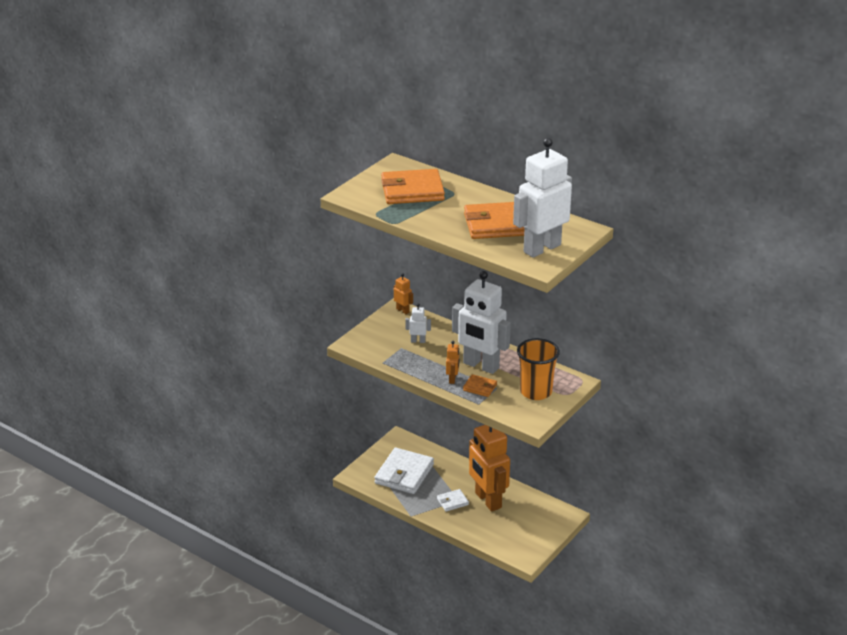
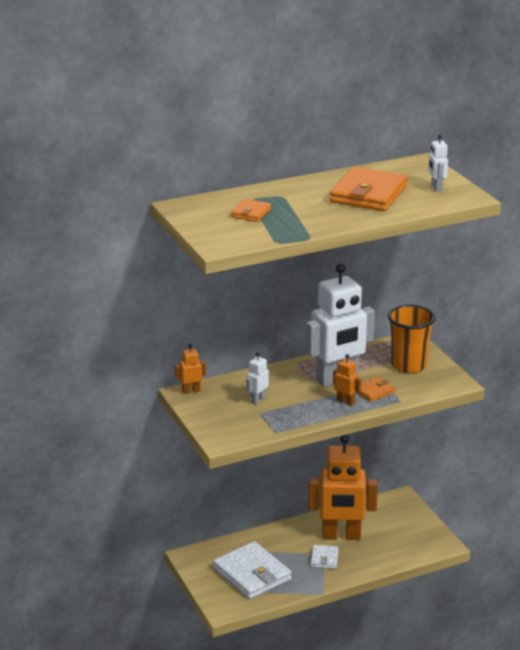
camera: 60 degrees left, 5 degrees down
orange wallet [381,169,445,204] -> orange wallet [231,199,271,222], size x0.49
white robot [513,138,572,258] -> white robot [428,134,448,192], size x0.42

